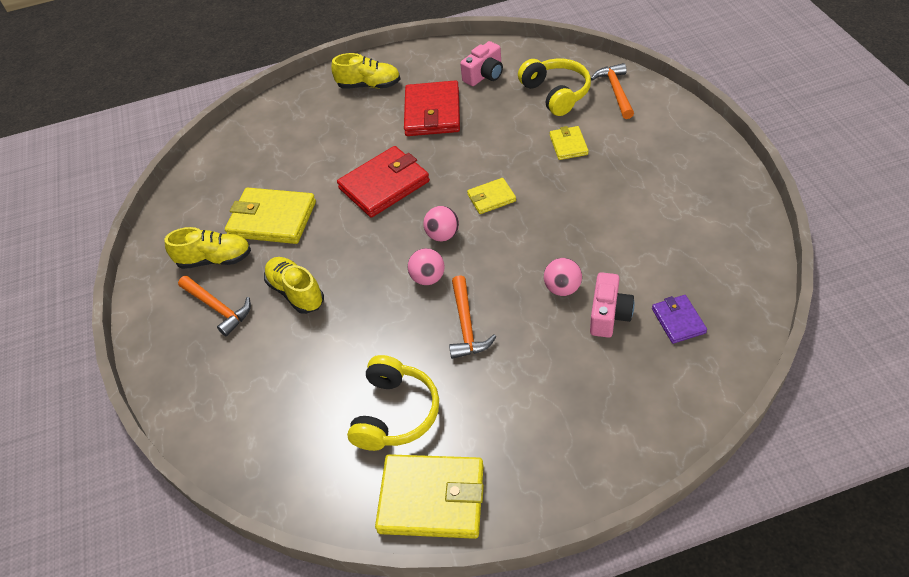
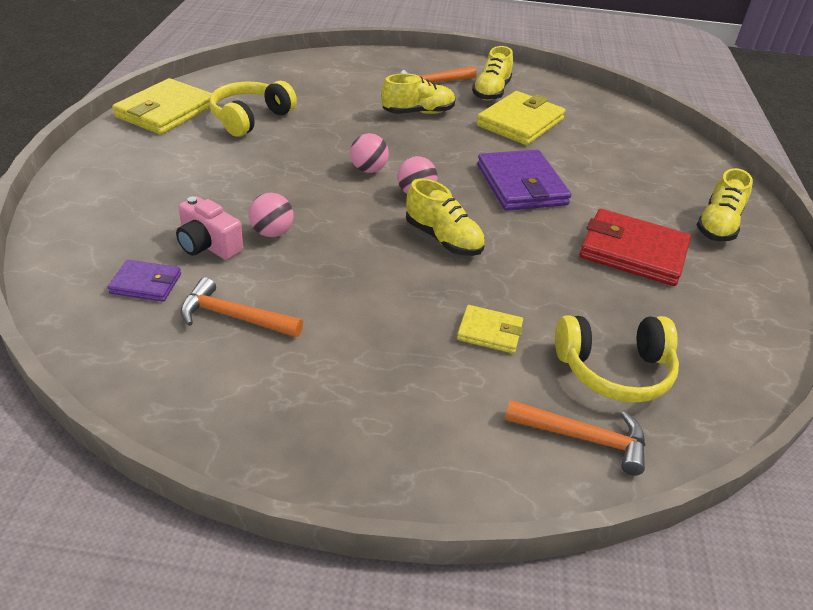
camera: 105 degrees right, 10 degrees down
red wallet [337,146,430,218] -> purple wallet [477,150,571,211]
yellow headphones [347,355,439,451] -> yellow headphones turned 90 degrees clockwise [209,81,297,137]
orange hammer [449,275,496,359] -> orange hammer moved to [180,277,303,337]
pink camera [460,41,503,86] -> none
yellow wallet [467,178,516,214] -> yellow shoe [406,178,485,256]

